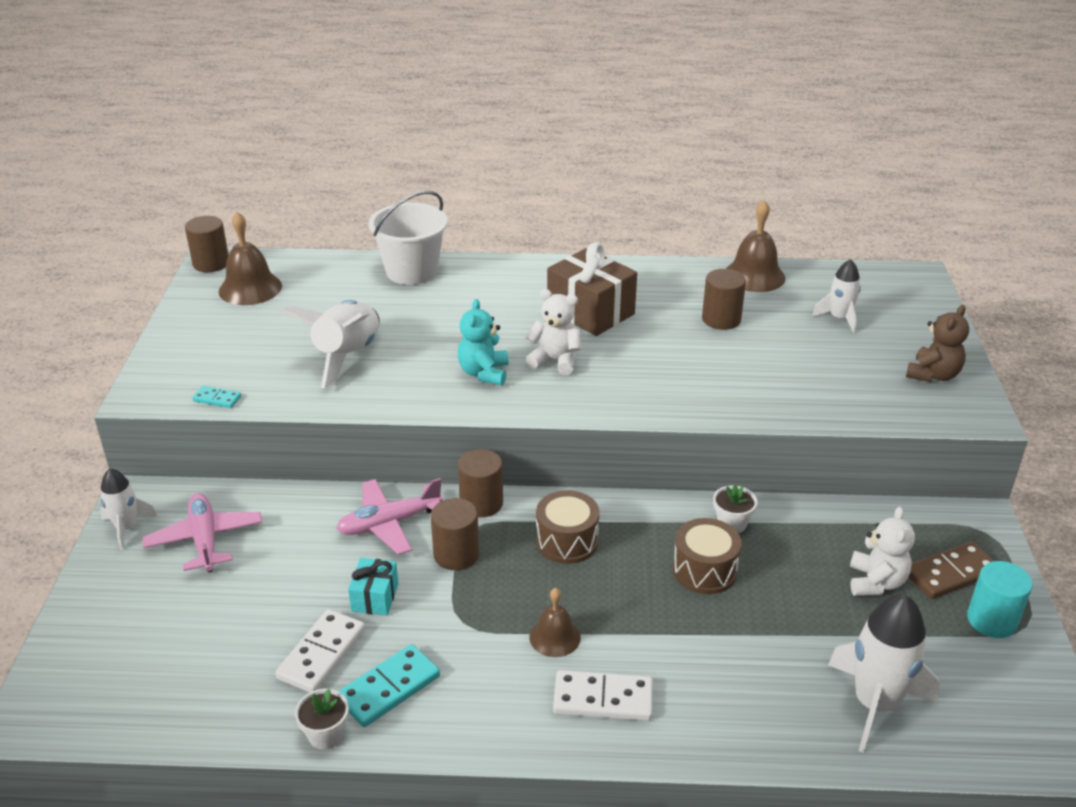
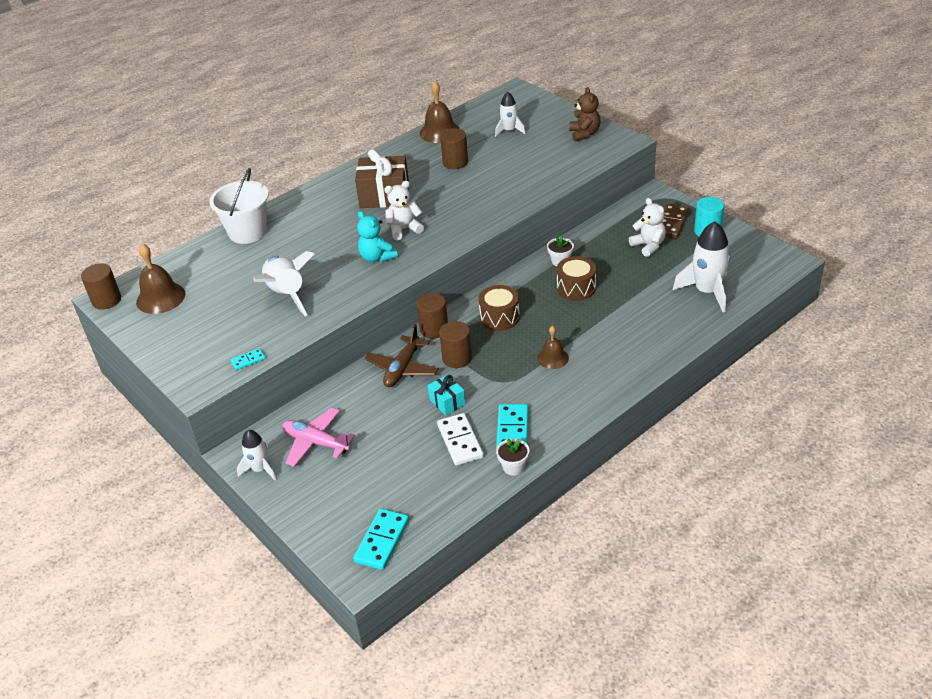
camera: 40 degrees left, 5 degrees up
pink plane [336,478,443,555] -> brown plane [364,324,439,387]
white domino [553,670,653,721] -> none
none -> turquoise domino [353,509,409,570]

